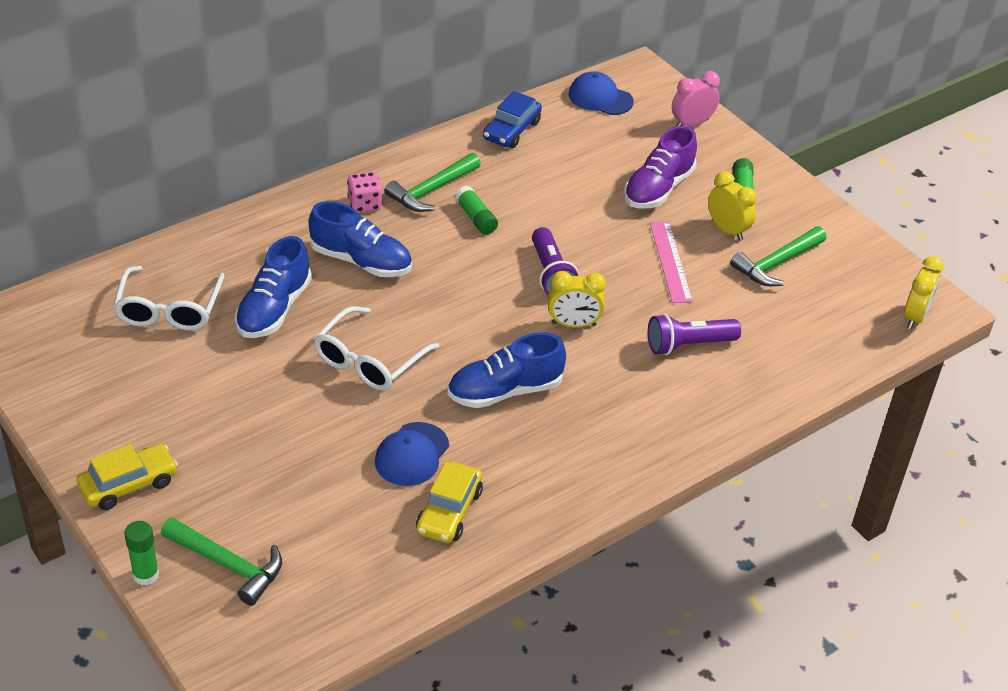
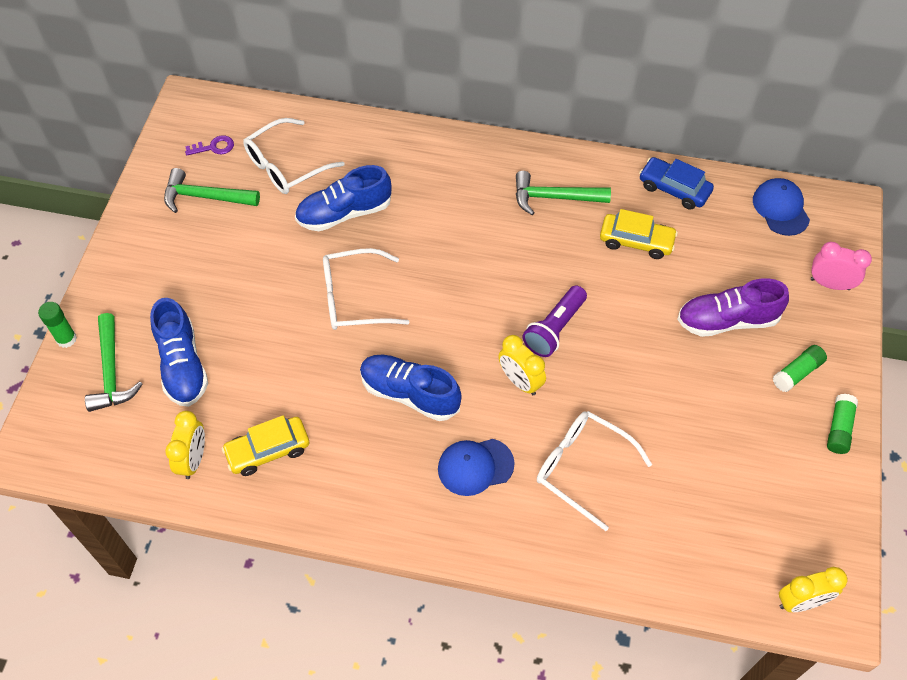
camera: 50 degrees right, 15 degrees up
yellow car [76,444,178,510] -> yellow car moved to [600,209,678,259]
blue shoe [308,201,412,277] -> blue shoe moved to [150,298,208,407]
pink dice [347,172,382,213] -> none
blue cap [375,422,449,486] -> blue cap moved to [438,439,515,496]
green glue stick [455,186,498,235] -> green glue stick moved to [827,394,858,454]
blue car [483,91,542,148] -> blue car turned 45 degrees clockwise [639,157,714,210]
purple flashlight [648,314,741,355] -> white glasses [537,411,652,531]
pink ruler [650,221,693,303] -> none
yellow clock [708,171,756,241] -> yellow clock moved to [165,411,205,479]
green hammer [730,226,826,286] -> green hammer moved to [164,168,260,213]
none -> purple key [185,135,234,156]

